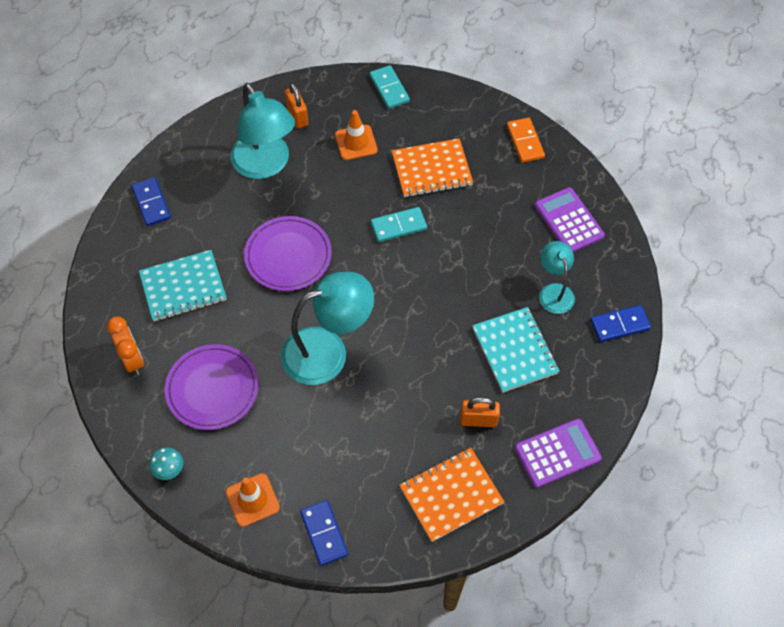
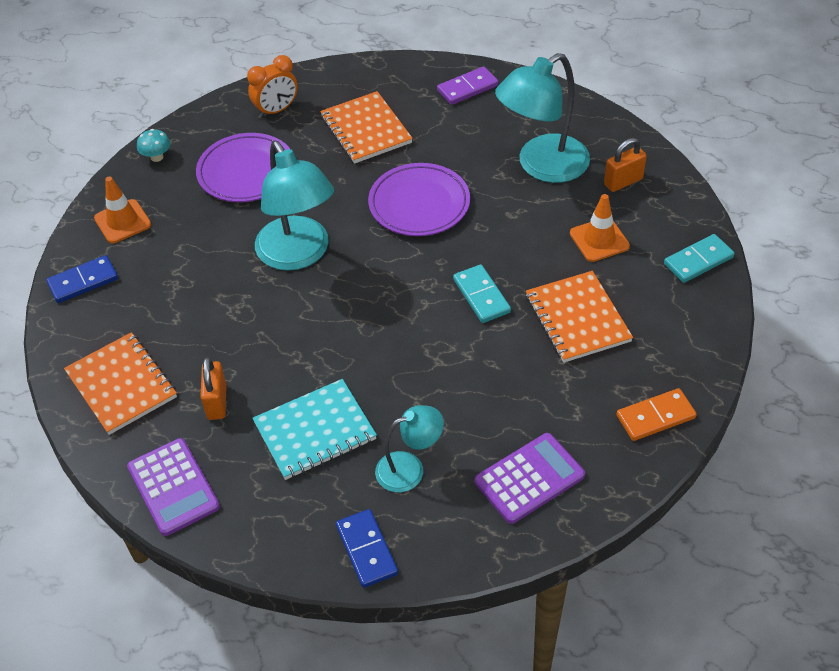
camera: 85 degrees right, 10 degrees down
blue domino [132,177,171,226] -> purple domino [437,66,499,105]
turquoise notebook [139,250,226,321] -> orange notebook [320,91,413,164]

